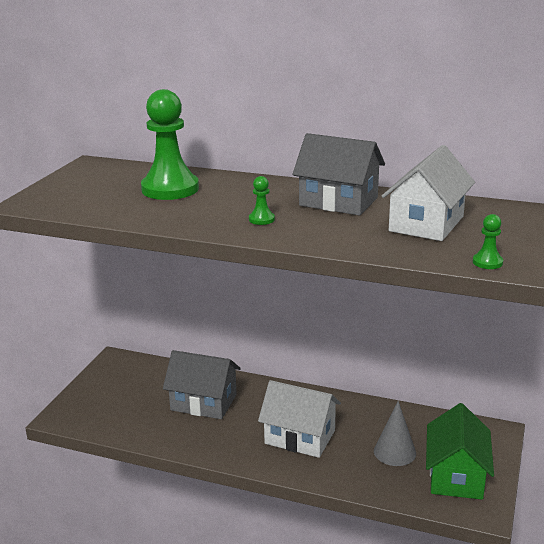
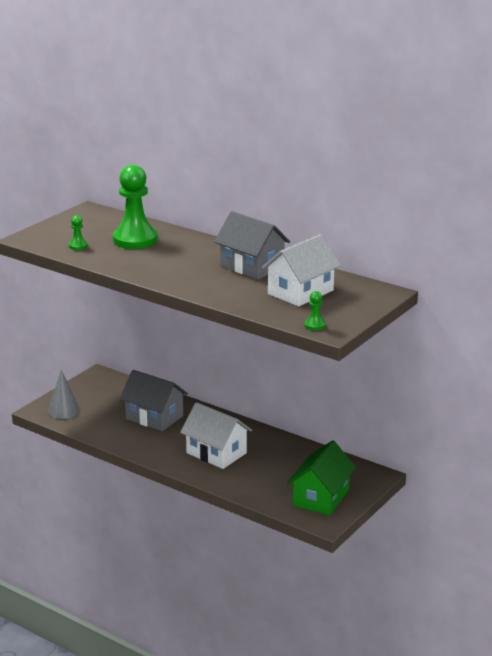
camera: 15 degrees right, 0 degrees up
green pawn [249,176,275,225] -> green pawn moved to [69,215,88,250]
grey cone [374,401,416,466] -> grey cone moved to [48,370,80,419]

